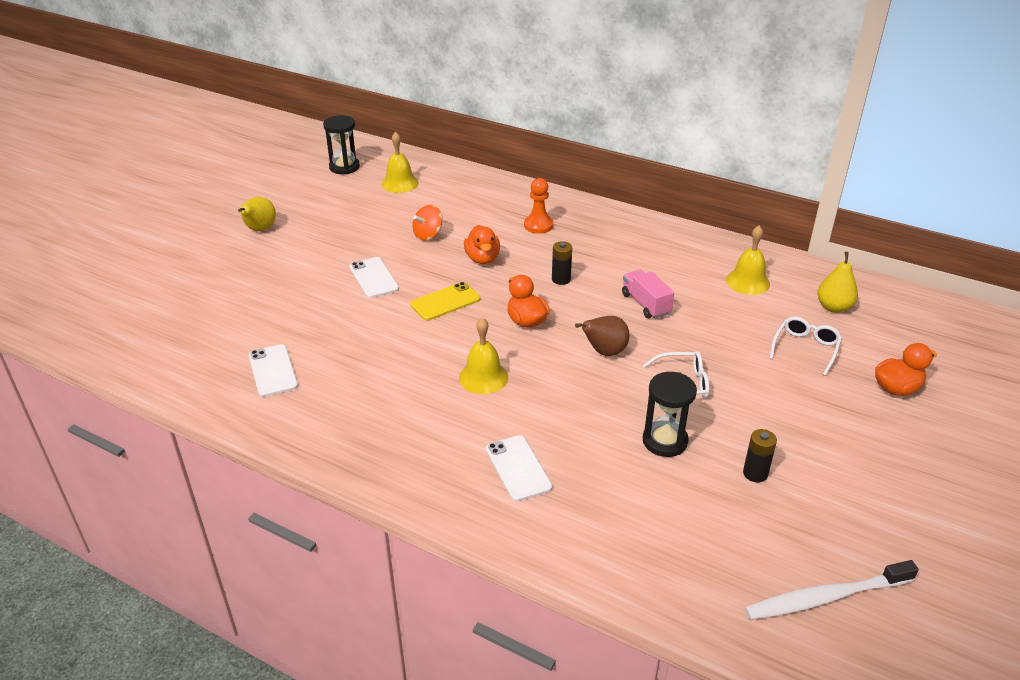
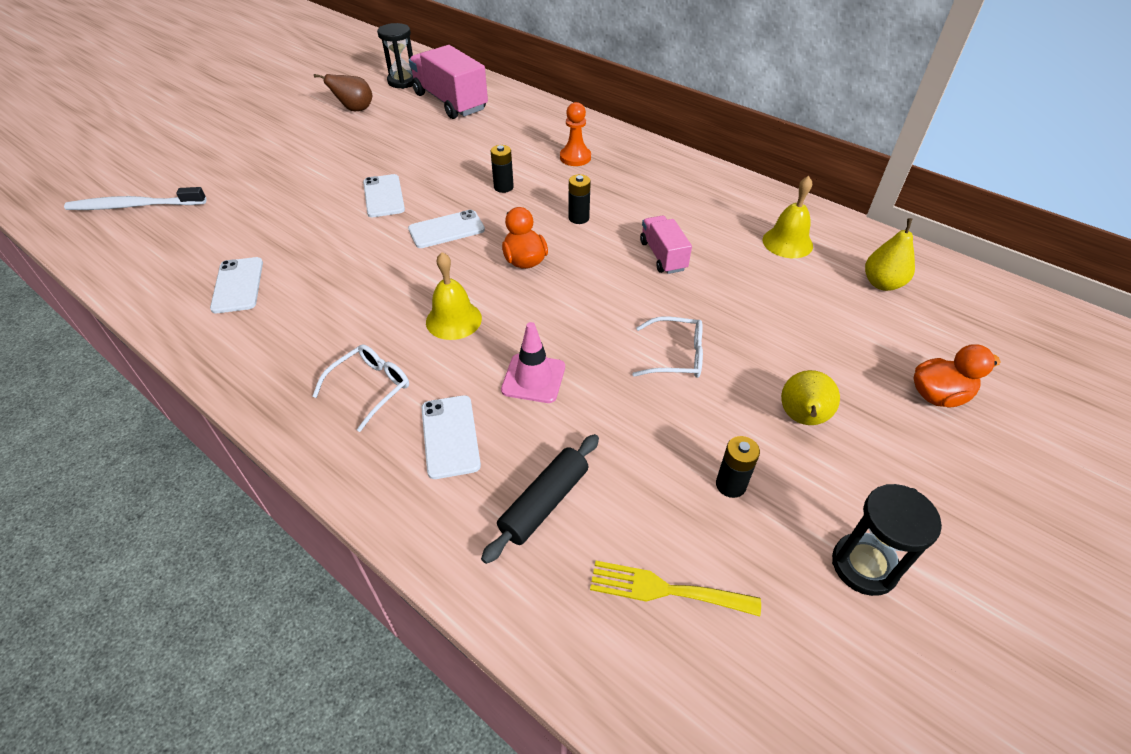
camera: 10 degrees right, 10 degrees up
yellow pear [238,197,276,231] -> yellow pear moved to [781,370,840,425]
yellow bell [381,132,419,193] -> pink truck [409,45,488,119]
yellow phone [410,282,480,321] -> white phone [408,210,485,248]
orange spinning top [412,205,442,241] -> none
orange duck [464,225,500,264] -> black battery [490,145,514,193]
brown pear [575,316,630,356] -> brown pear moved to [314,74,372,111]
black hourglass [643,372,697,457] -> black hourglass moved to [832,484,942,596]
white toothbrush [745,560,919,620] -> white toothbrush moved to [64,187,206,210]
white glasses [769,316,842,376] -> white glasses moved to [312,344,409,432]
none -> black rolling pin [481,434,599,564]
none -> pink traffic cone [501,322,565,403]
none -> yellow fork [590,561,761,616]

